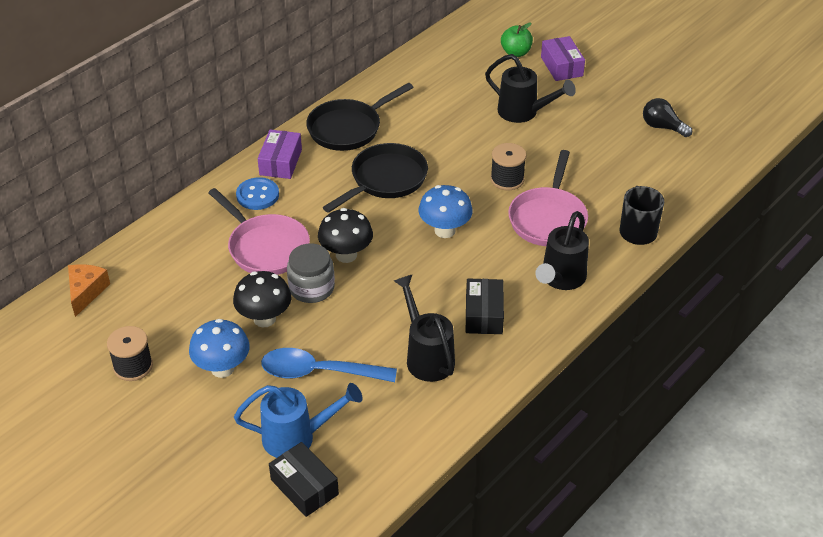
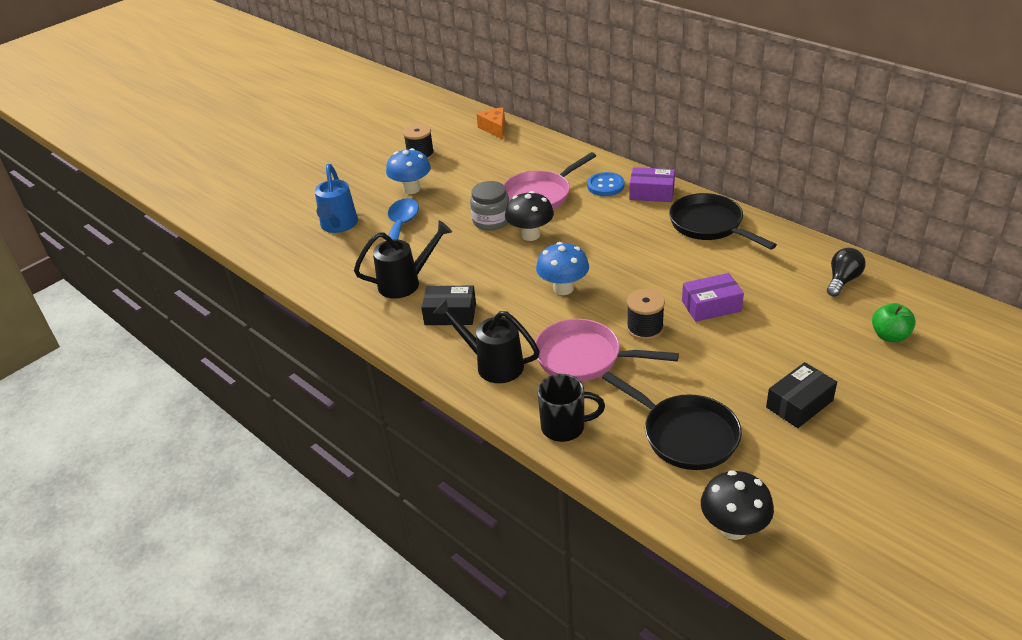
camera: 95 degrees right, 5 degrees down
orange cheese [68,264,110,317] -> orange cheese turned 120 degrees counterclockwise [477,108,505,140]
black mushroom [233,271,291,327] -> black mushroom moved to [701,470,774,540]
black box [269,442,339,517] -> black box moved to [766,362,837,428]
black pan [323,143,428,213] -> black pan moved to [602,371,742,470]
black watering can [485,54,576,123] -> none
purple box [541,36,585,81] -> purple box moved to [682,273,744,322]
black light bulb [643,98,692,137] -> black light bulb moved to [827,248,865,297]

